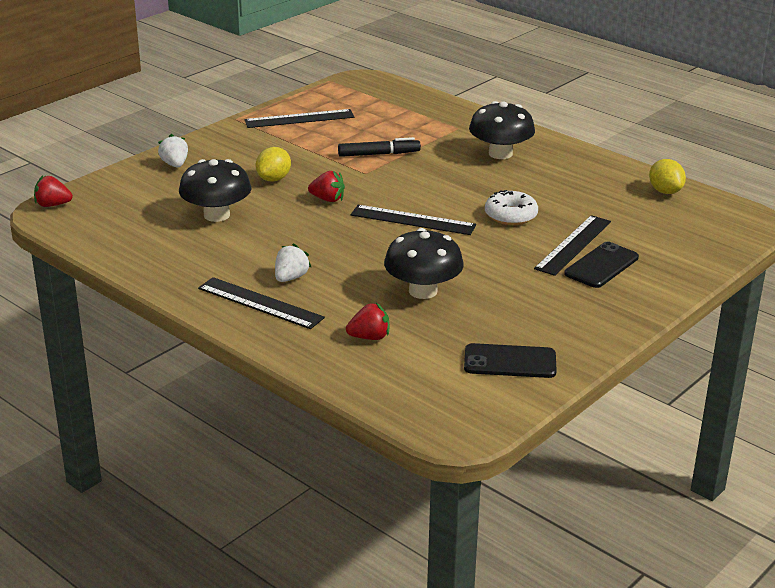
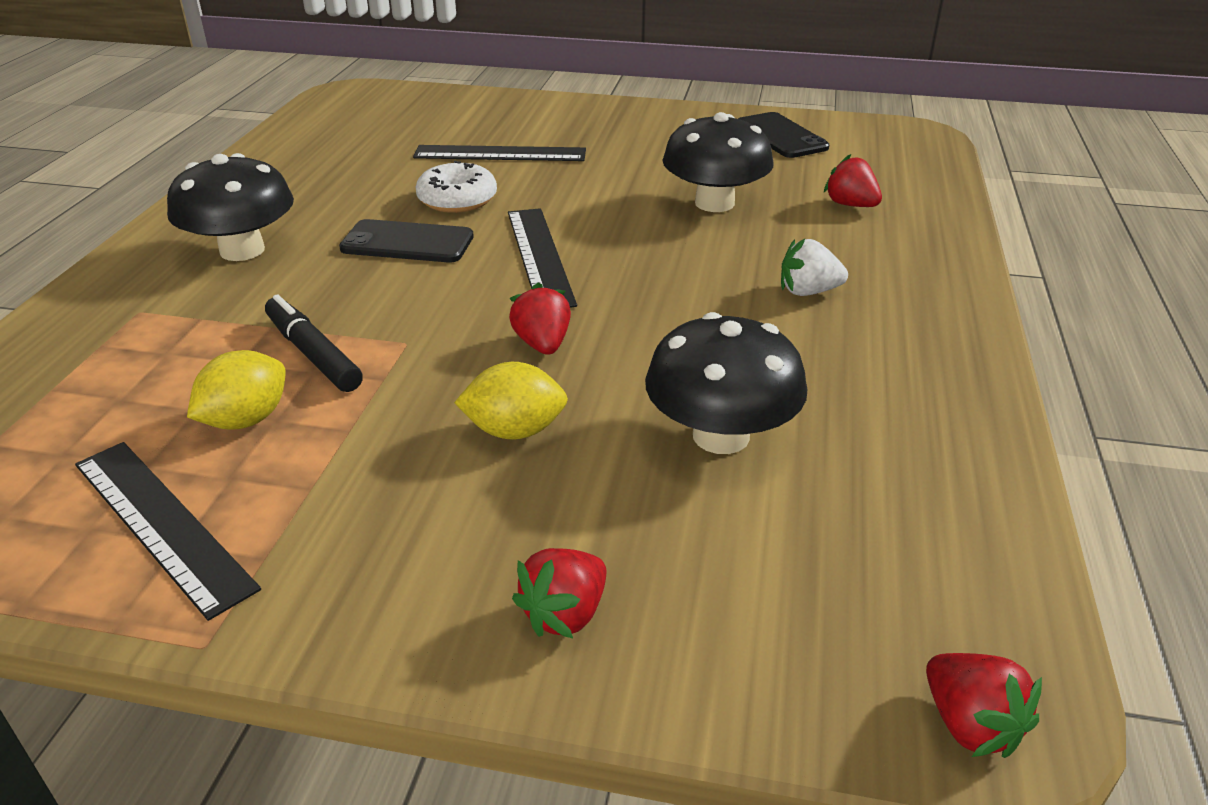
camera: 120 degrees left, 5 degrees up
white strawberry [158,134,188,167] -> red strawberry [512,548,607,638]
black ruler [198,277,325,329] -> none
black phone [564,242,639,288] -> black phone moved to [339,219,474,262]
yellow lemon [649,159,686,194] -> yellow lemon moved to [187,350,285,430]

